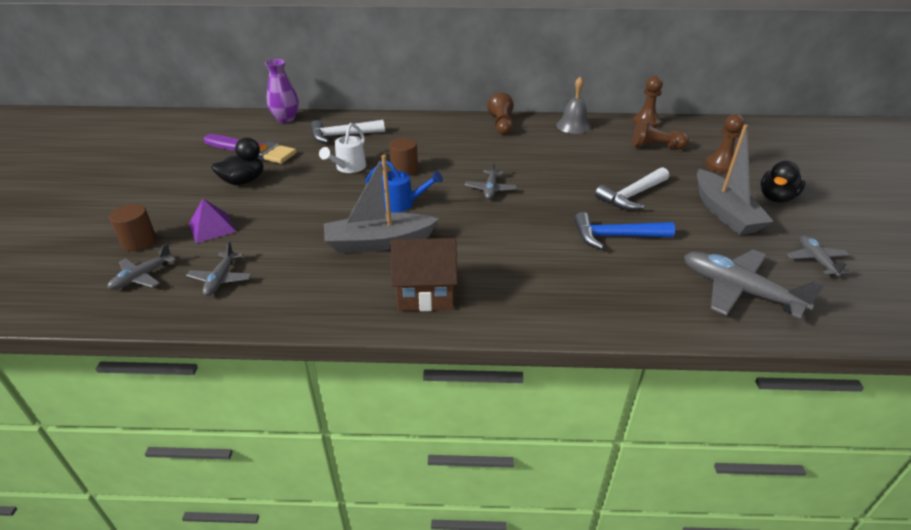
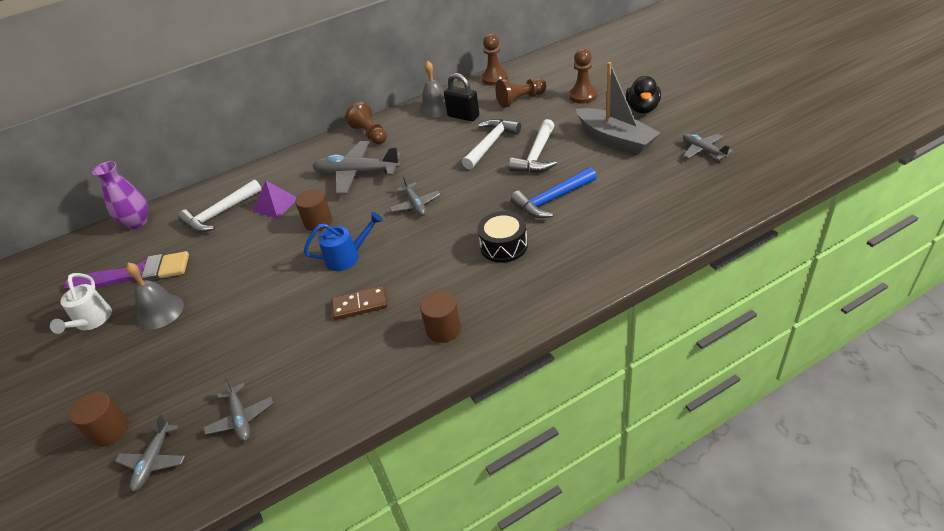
camera: 25 degrees left, 5 degrees up
purple pyramid [189,199,236,243] -> purple pyramid moved to [252,181,297,219]
black duck [211,138,268,185] -> grey bell [126,263,184,329]
white watering can [319,123,366,173] -> white watering can moved to [50,273,112,334]
grey boat [324,155,439,253] -> brown domino [332,286,388,320]
brown house [391,238,458,311] -> brown cylinder [420,291,461,343]
grey plane [684,249,825,319] -> grey plane moved to [313,141,401,194]
none -> black padlock [444,73,479,121]
none -> white hammer [462,119,521,169]
none -> black drum [477,211,528,263]

